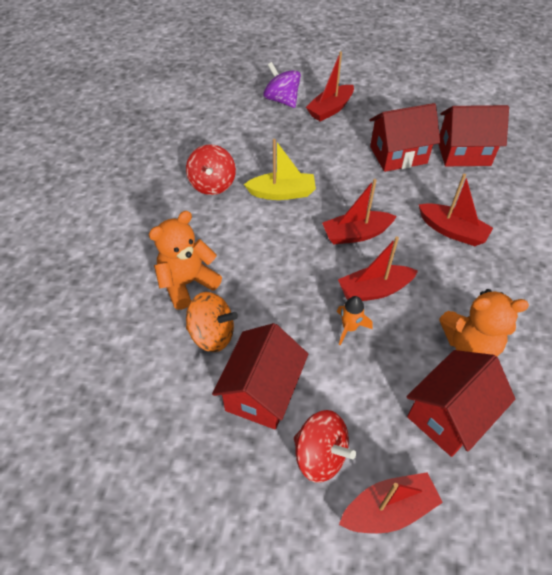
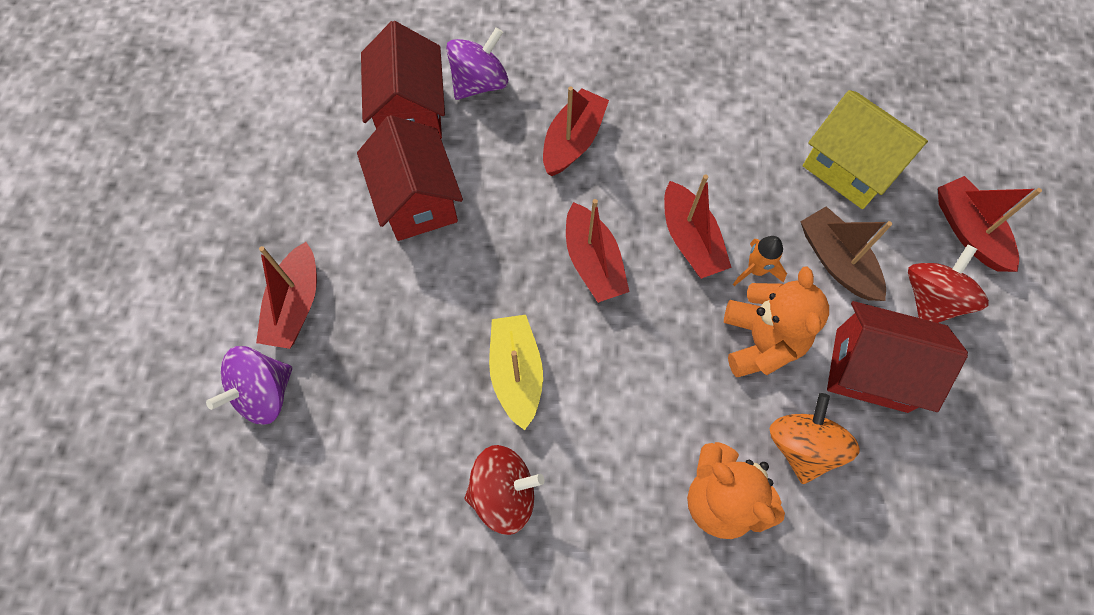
camera: 95 degrees left, 15 degrees up
red boat [306,51,354,122] -> red boat turned 60 degrees clockwise [256,242,317,349]
red house [406,350,515,457] -> yellow house [803,90,928,209]
orange teddy bear [439,289,529,357] -> orange teddy bear moved to [724,267,829,377]
none -> purple spinning top [446,27,508,100]
none -> brown boat [800,206,892,301]

